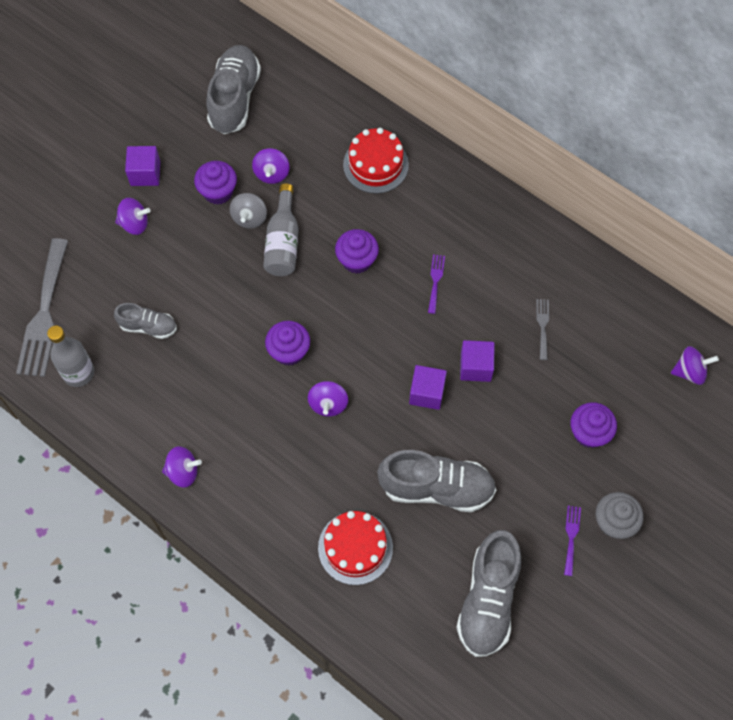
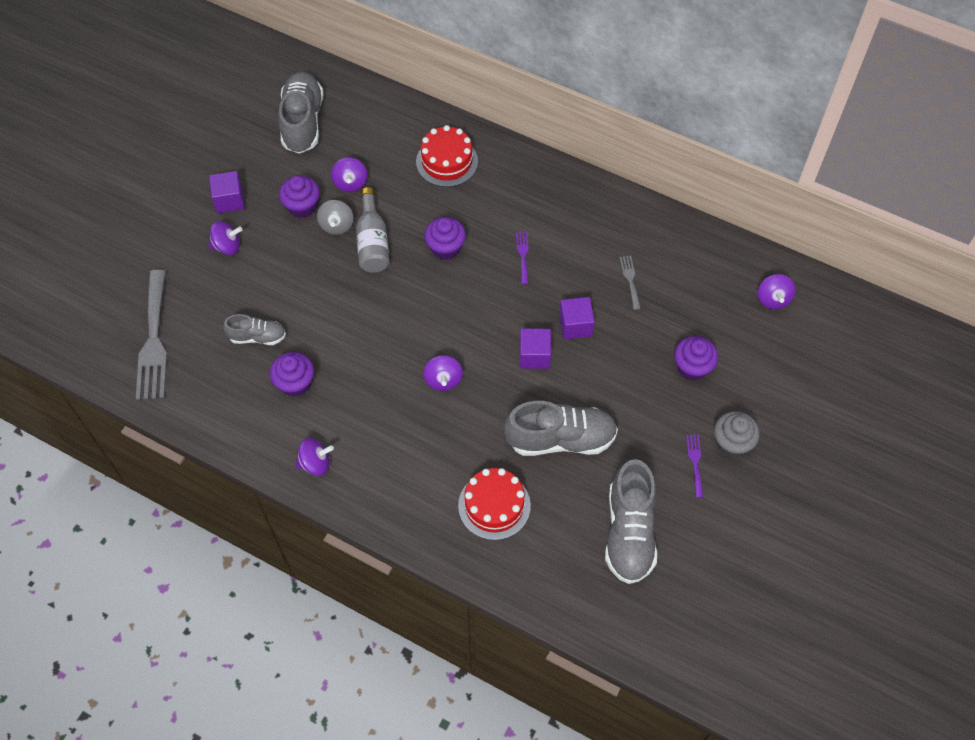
camera: 10 degrees left, 5 degrees down
grey bottle [47,325,94,387] -> none
purple cupcake [265,321,310,366] -> purple cupcake moved to [270,352,314,397]
purple spinning top [671,346,719,385] -> purple spinning top turned 105 degrees clockwise [758,274,796,309]

